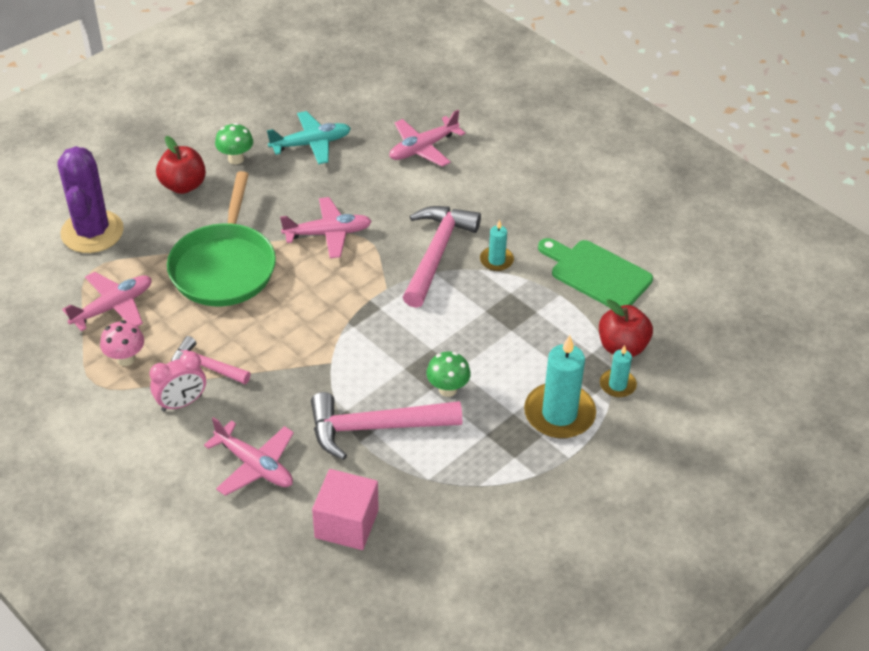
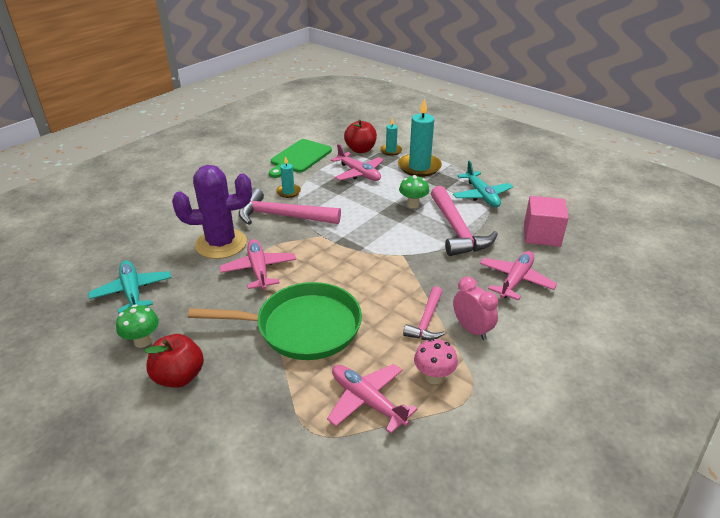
camera: 95 degrees left, 10 degrees down
purple cactus [58,146,124,253] -> purple cactus moved to [172,165,252,259]
pink plane [389,110,465,167] -> pink plane moved to [331,144,384,181]
none -> turquoise plane [453,161,513,207]

